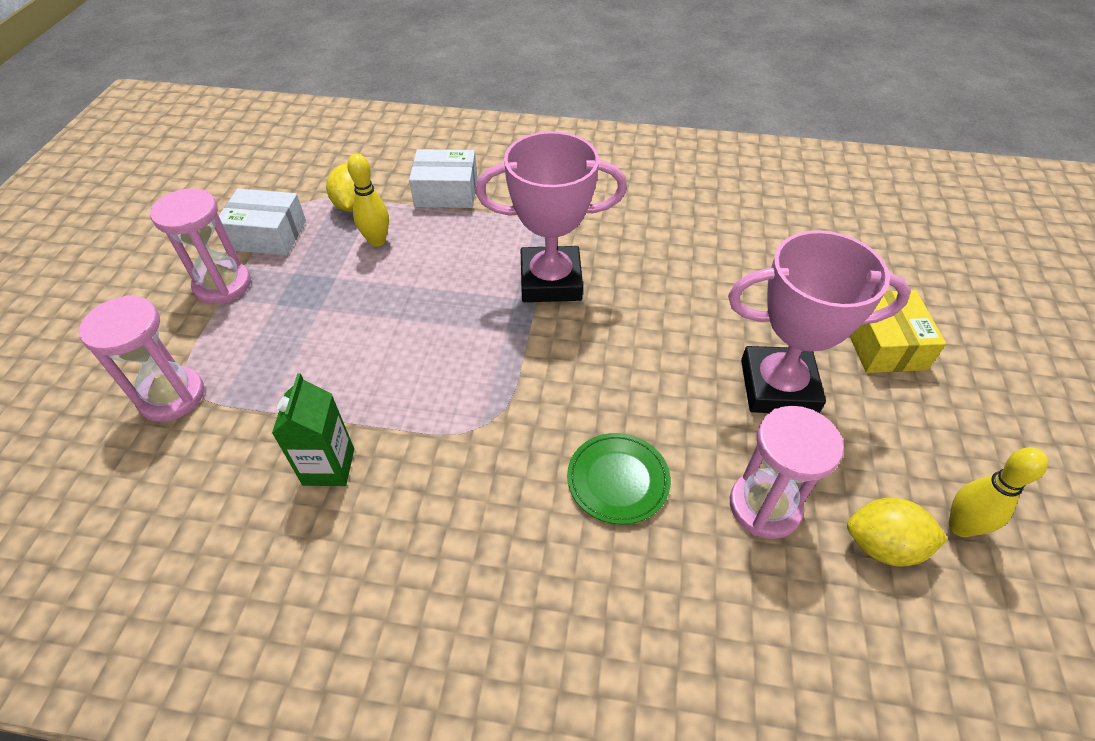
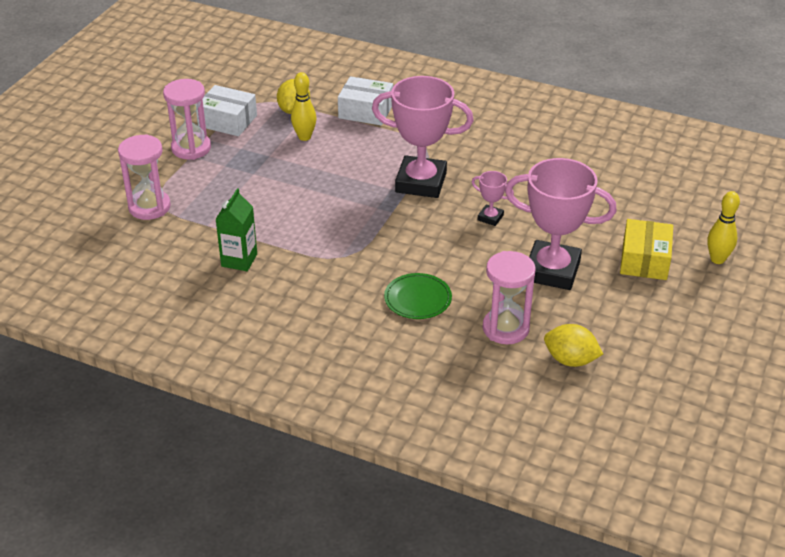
camera: 15 degrees right, 10 degrees down
yellow bowling pin [949,447,1048,537] -> yellow bowling pin moved to [707,191,740,264]
none -> pink trophy [472,171,514,226]

